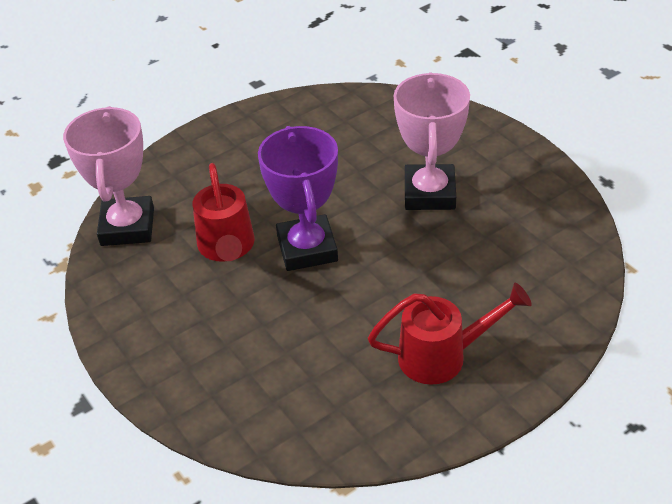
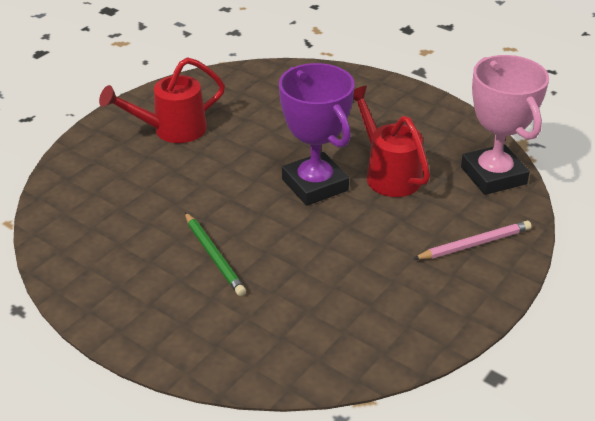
camera: 160 degrees right, 5 degrees down
pink trophy [394,72,470,210] -> green pencil [185,212,246,296]
none -> pink pencil [413,221,532,260]

